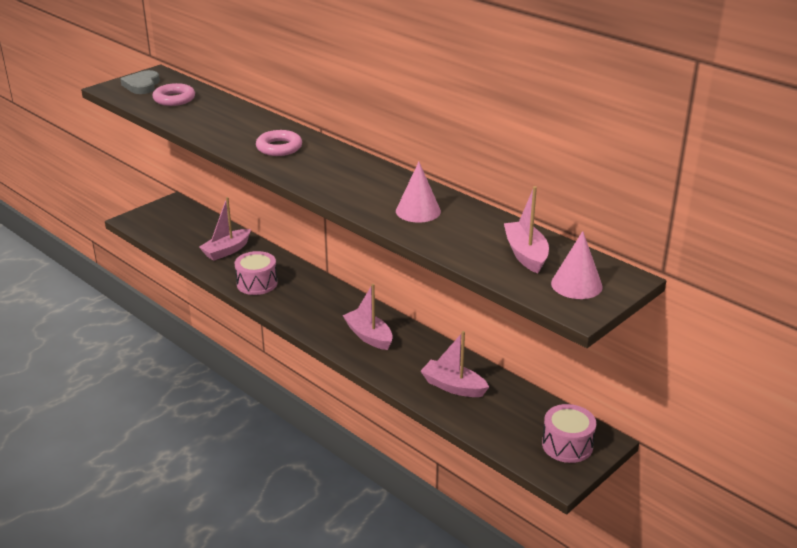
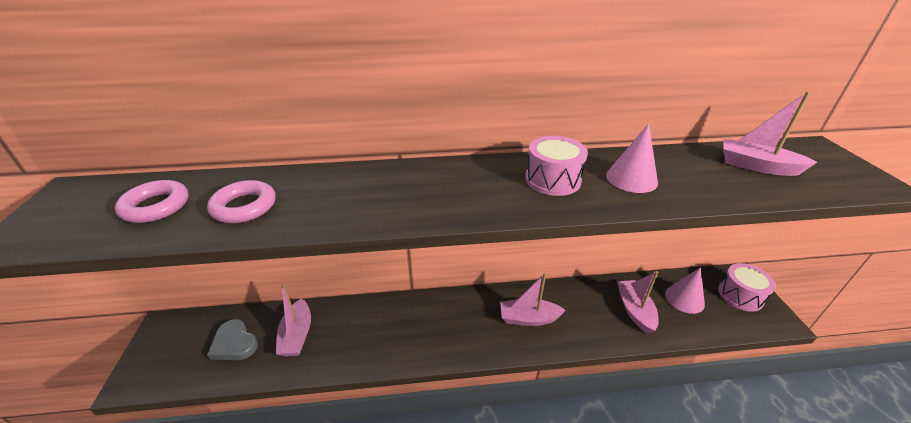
camera: 50 degrees left, 5 degrees up
grey heart [121,70,160,94] -> grey heart moved to [207,319,258,360]
pink drum [235,251,277,295] -> pink drum moved to [525,136,588,196]
pink ring [256,130,302,156] -> pink ring moved to [207,180,276,223]
pink boat [421,331,489,397] -> pink boat turned 105 degrees clockwise [617,271,659,334]
pink cone [551,231,603,299] -> pink cone moved to [665,267,705,314]

